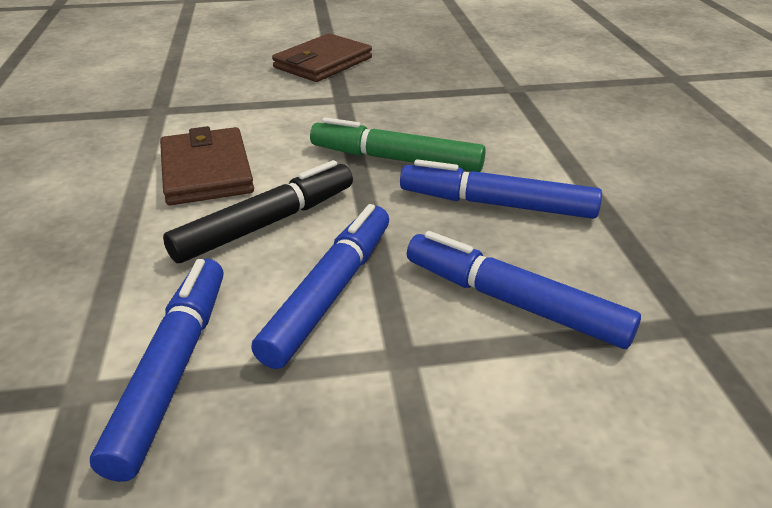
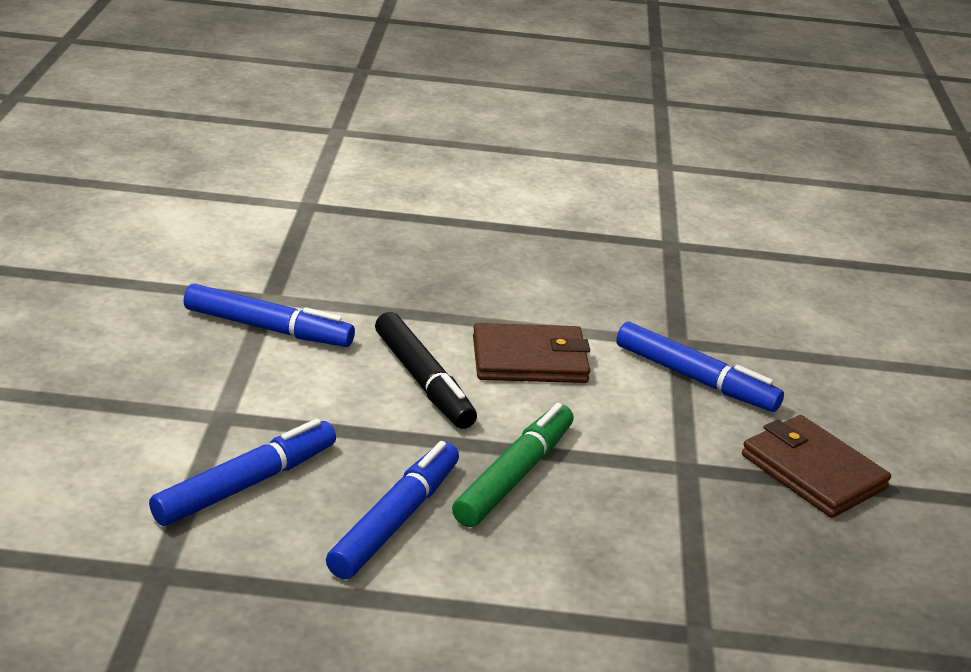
camera: 100 degrees right, 5 degrees down
blue marker [251,204,389,369] -> blue marker moved to [616,322,784,412]

